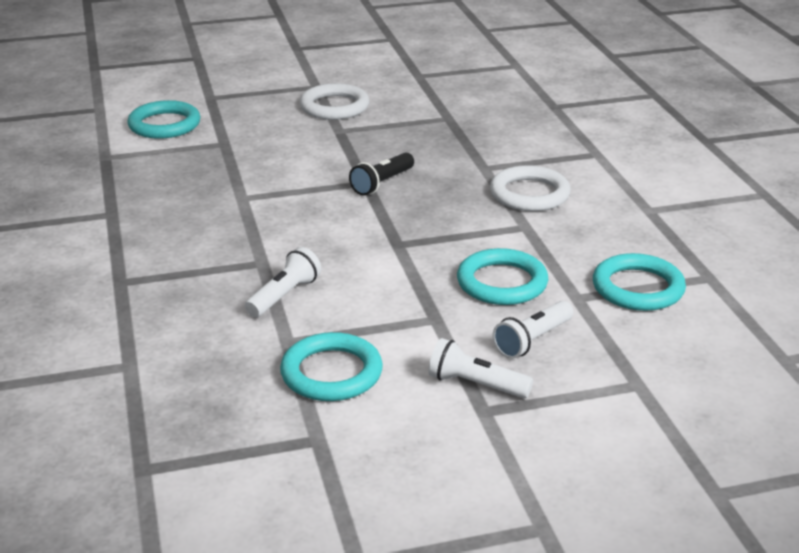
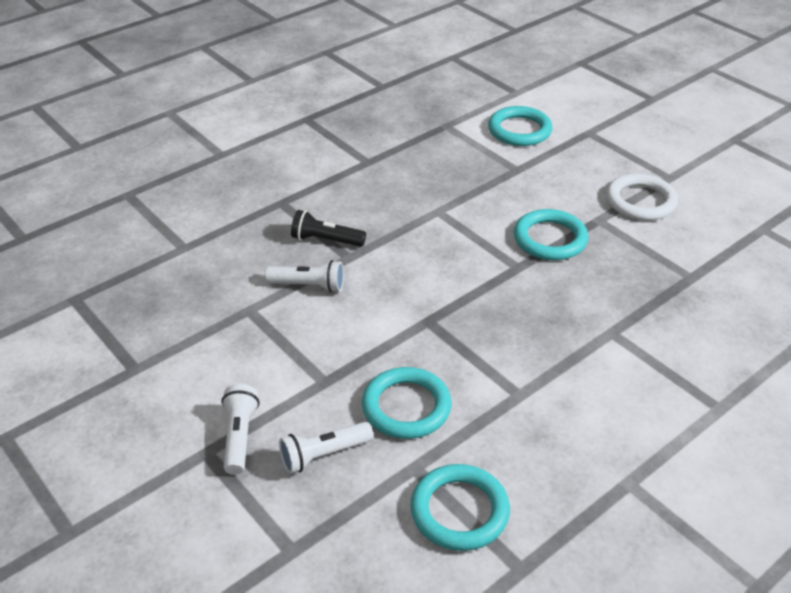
camera: 65 degrees right, 10 degrees up
turquoise ring [280,332,383,401] -> turquoise ring moved to [514,209,588,260]
black flashlight [349,153,414,196] -> black flashlight moved to [291,210,366,247]
white ring [490,165,571,211] -> none
white flashlight [493,301,573,359] -> white flashlight turned 45 degrees counterclockwise [279,422,373,474]

